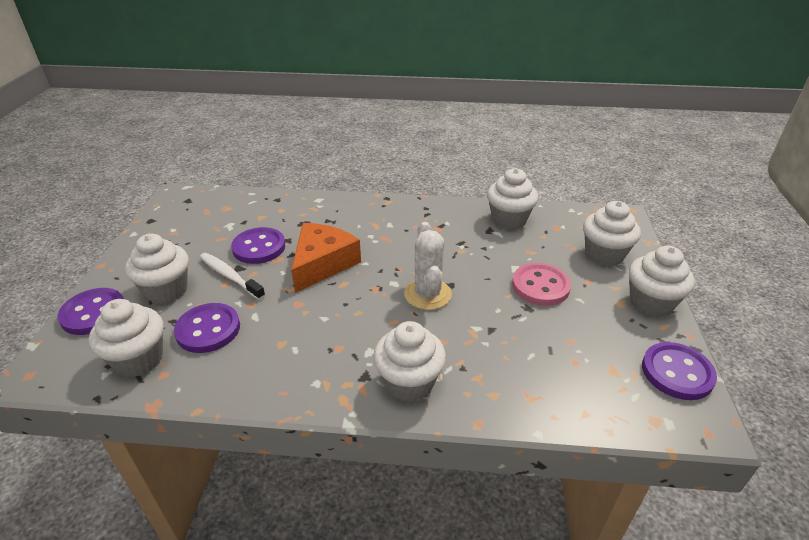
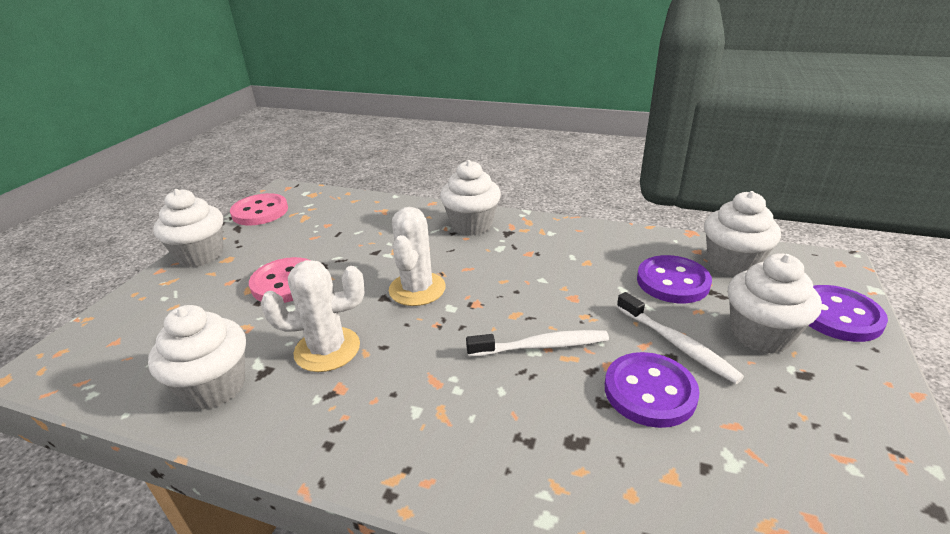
camera: 165 degrees left, 5 degrees down
orange cheese [291,223,361,293] -> white toothbrush [466,330,609,357]
white cupcake [583,201,641,266] -> none
purple button [642,342,717,400] -> pink button [230,193,288,226]
none -> white cactus [261,260,365,372]

